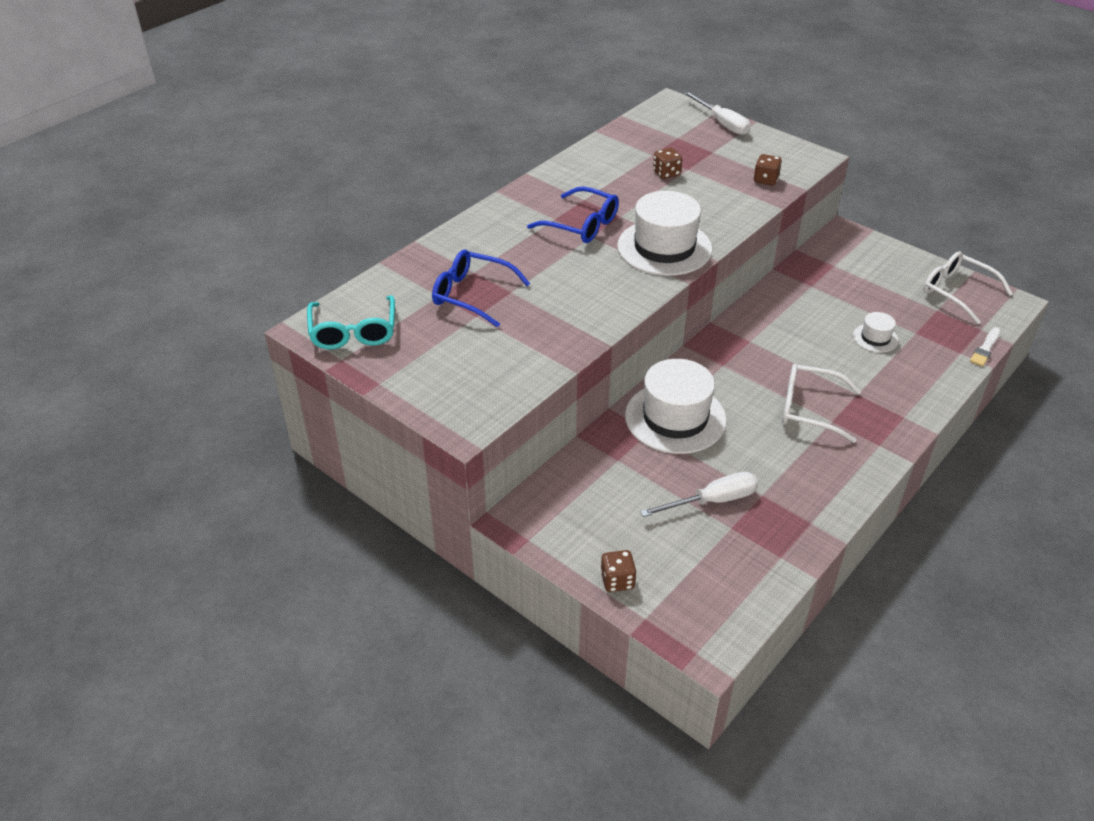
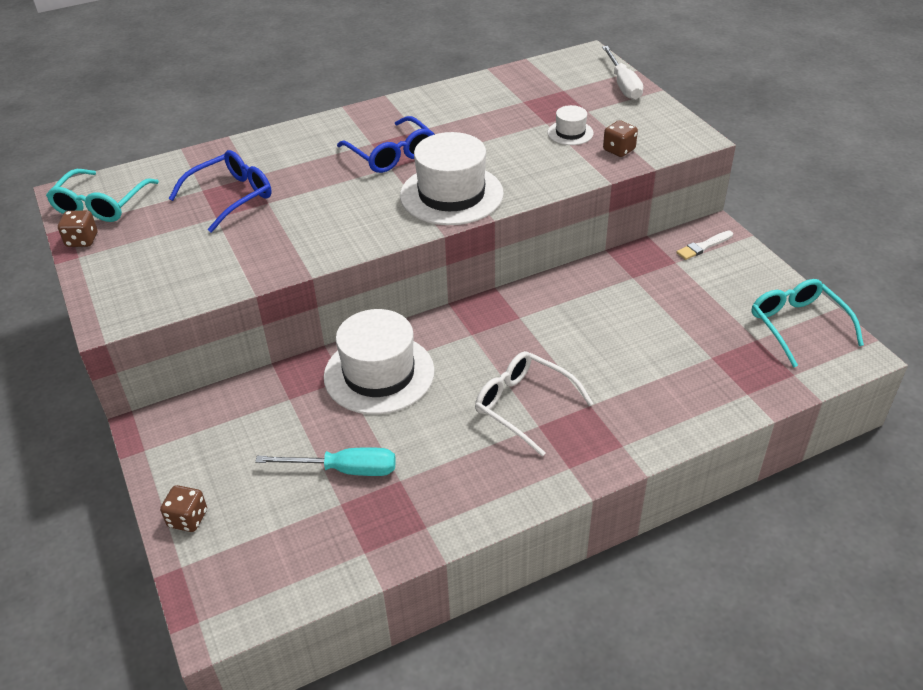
camera: 25 degrees right, 0 degrees up
blue glasses [432,250,530,327] -> blue glasses turned 90 degrees clockwise [169,150,272,233]
white screwdriver [640,472,758,517] -> turquoise screwdriver [255,447,396,476]
brown dice [653,148,682,179] -> brown dice moved to [58,210,97,247]
white hat [853,312,899,353] -> white hat moved to [548,105,594,145]
white glasses [923,252,1013,324] -> turquoise glasses [752,279,864,368]
white brush [970,327,1001,367] -> white brush moved to [676,231,733,260]

